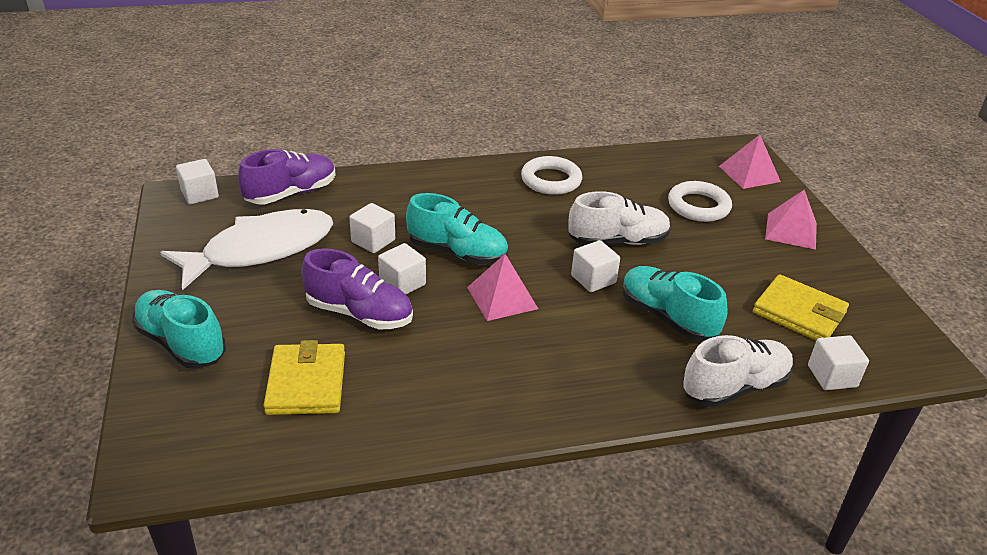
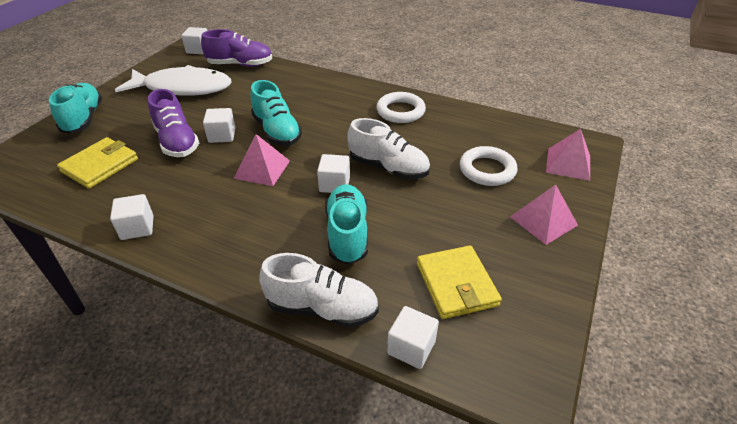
camera: 40 degrees right, 5 degrees up
white cube [349,203,395,253] -> white cube moved to [110,194,154,240]

